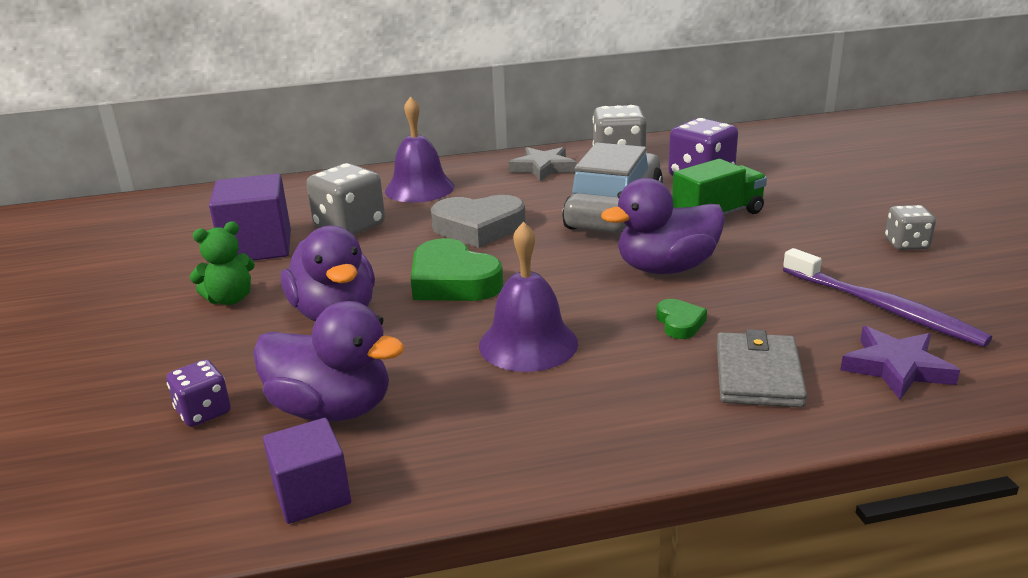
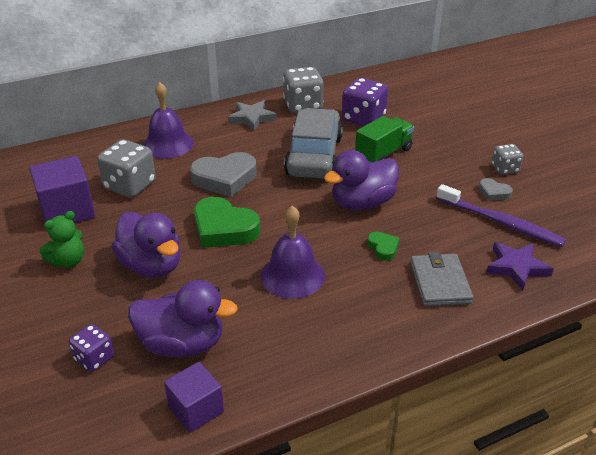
camera: 15 degrees left, 10 degrees up
none -> grey heart [479,178,513,201]

